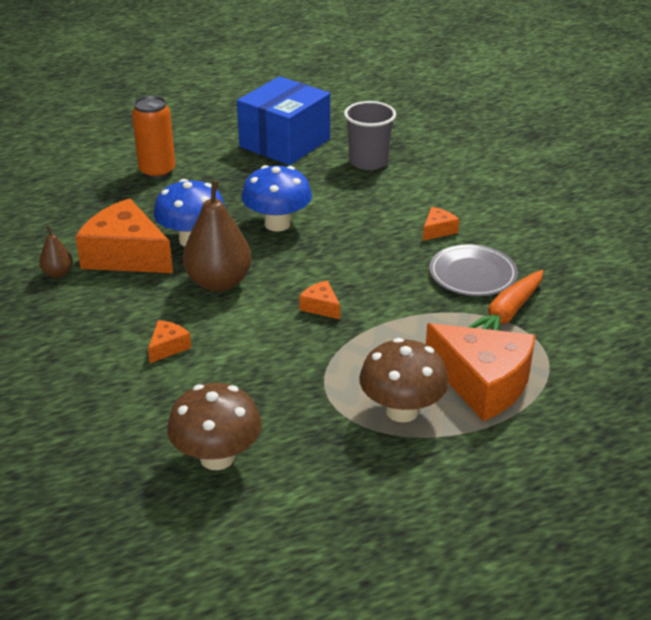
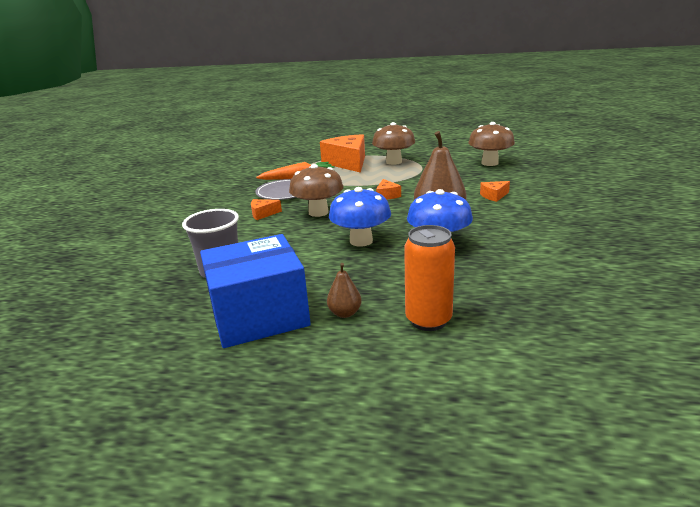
camera: 145 degrees left, 10 degrees down
brown pear [39,226,73,278] -> brown pear moved to [327,263,362,318]
orange cheese [75,198,173,273] -> none
none -> brown mushroom [289,164,344,217]

